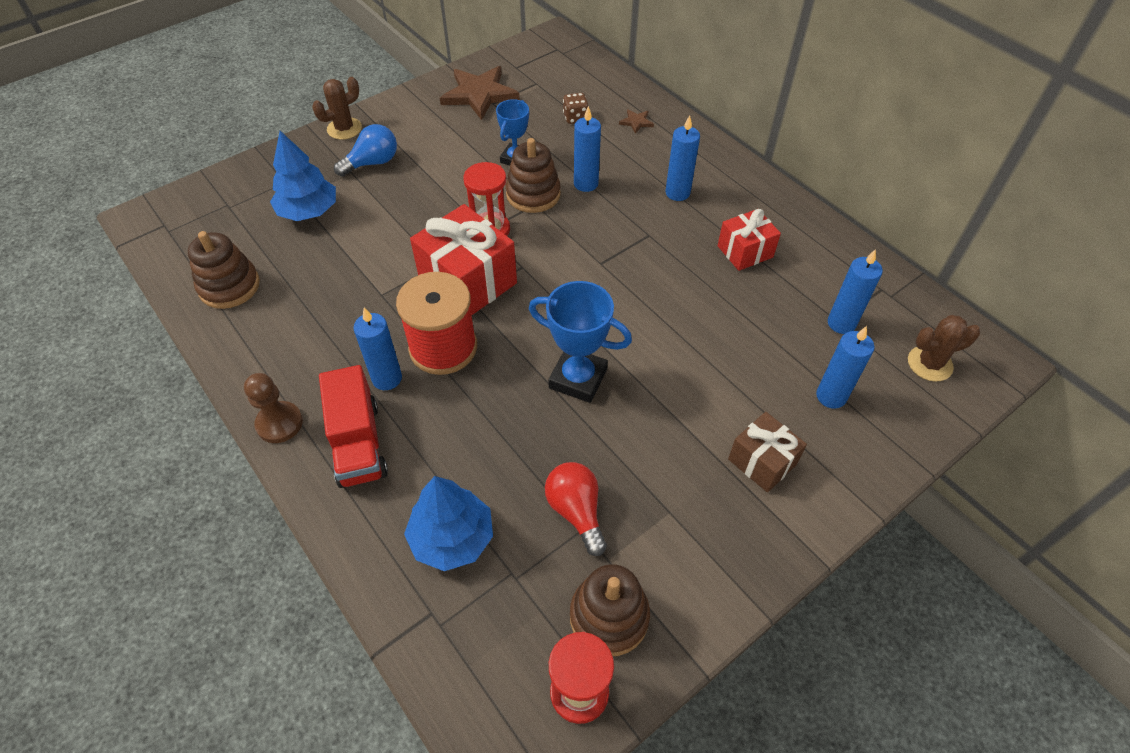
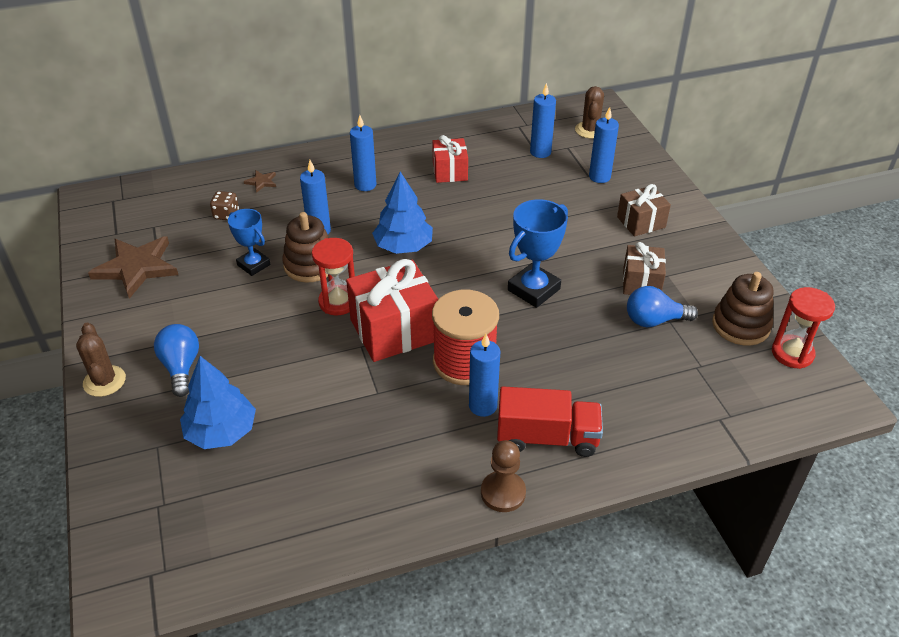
camera: 70 degrees left, 10 degrees down
brown stacking toy [188,231,260,309] -> none
blue tree [404,476,493,571] -> blue tree moved to [372,172,433,254]
red light bulb [545,462,607,556] -> blue light bulb [627,286,698,327]
none -> brown gift [623,242,666,295]

